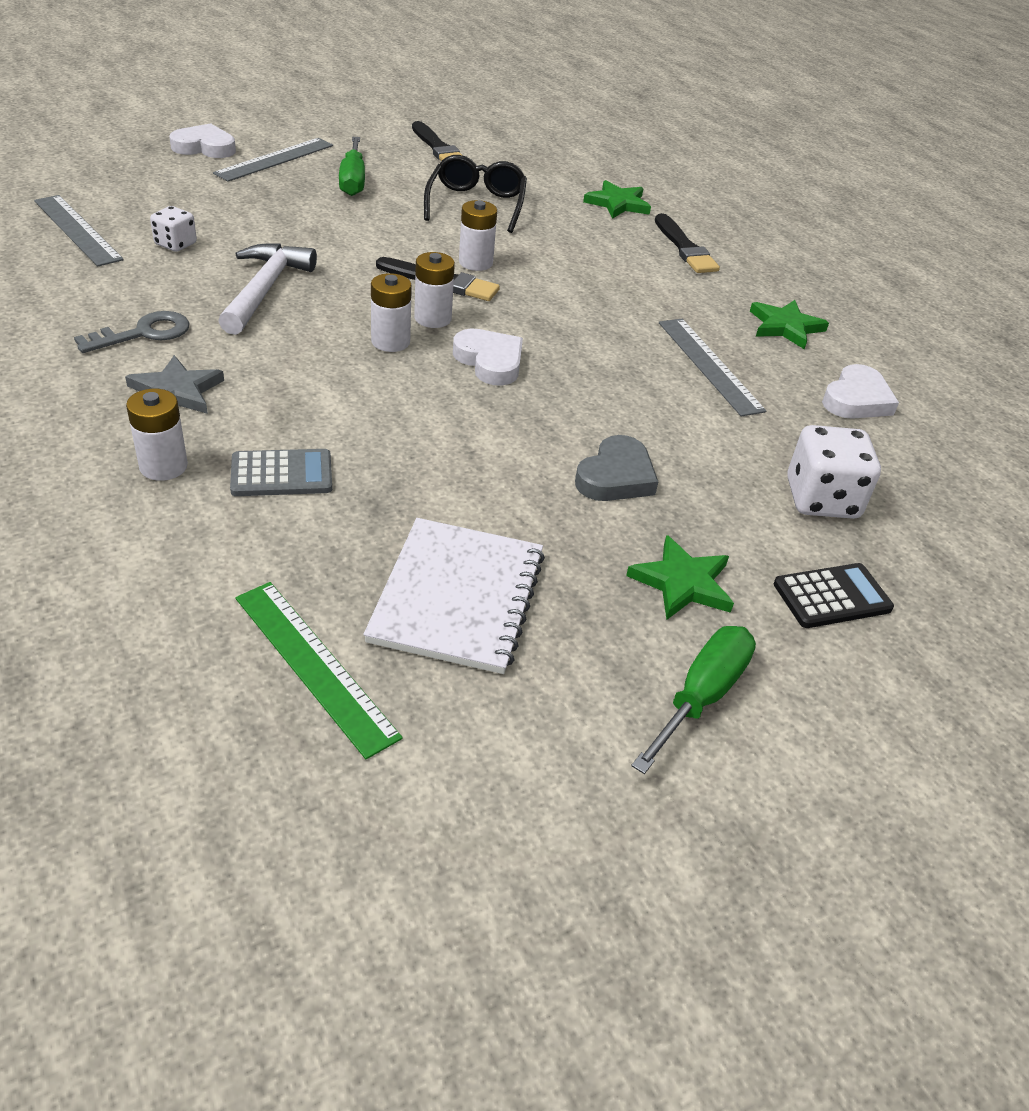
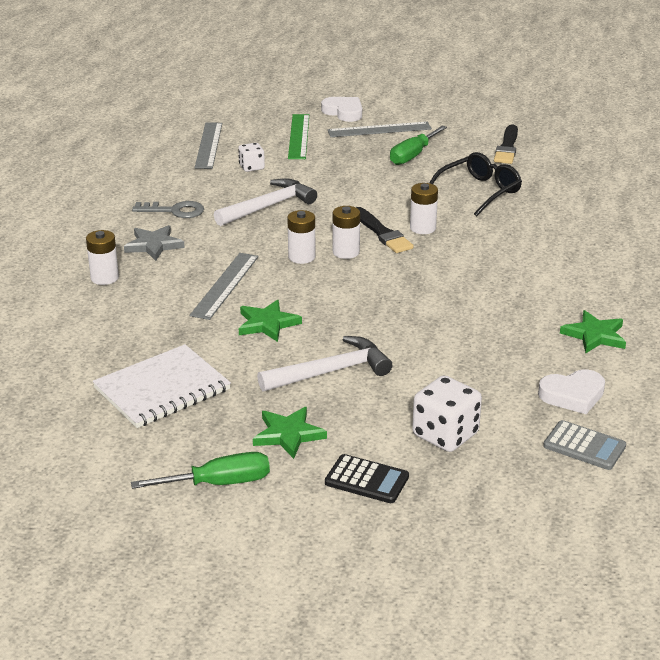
camera: 45 degrees right, 10 degrees down
grey calculator [230,449,332,496] -> grey calculator moved to [543,420,626,470]
green ruler [235,582,403,759] -> green ruler moved to [288,114,309,159]
white heart [453,328,523,386] -> none
grey heart [575,435,659,501] -> white hammer [257,336,392,392]
green star [583,180,651,219] -> green star moved to [239,300,302,342]
black brush [655,213,720,273] -> none
grey ruler [659,319,766,417] -> grey ruler moved to [190,253,258,320]

